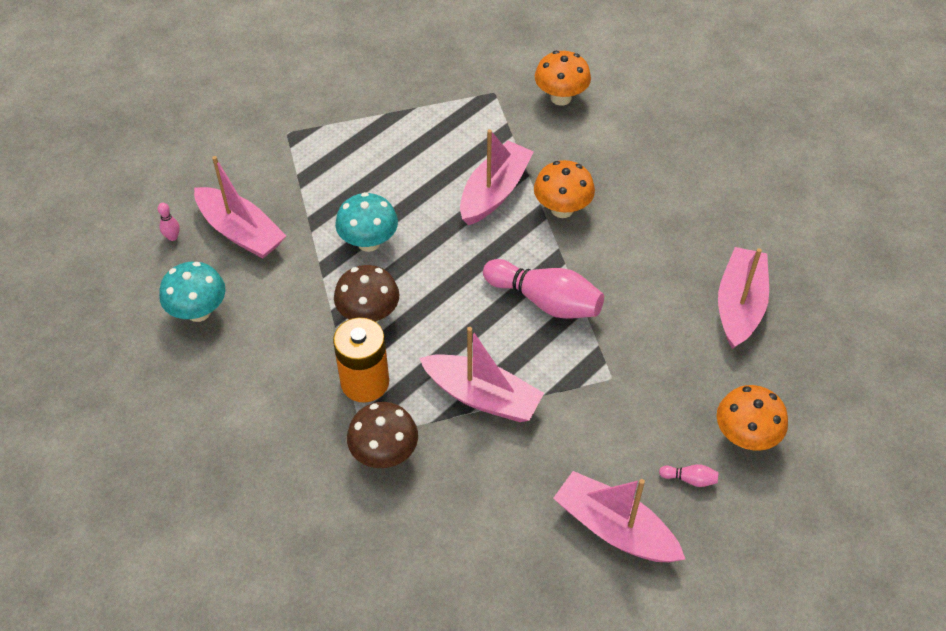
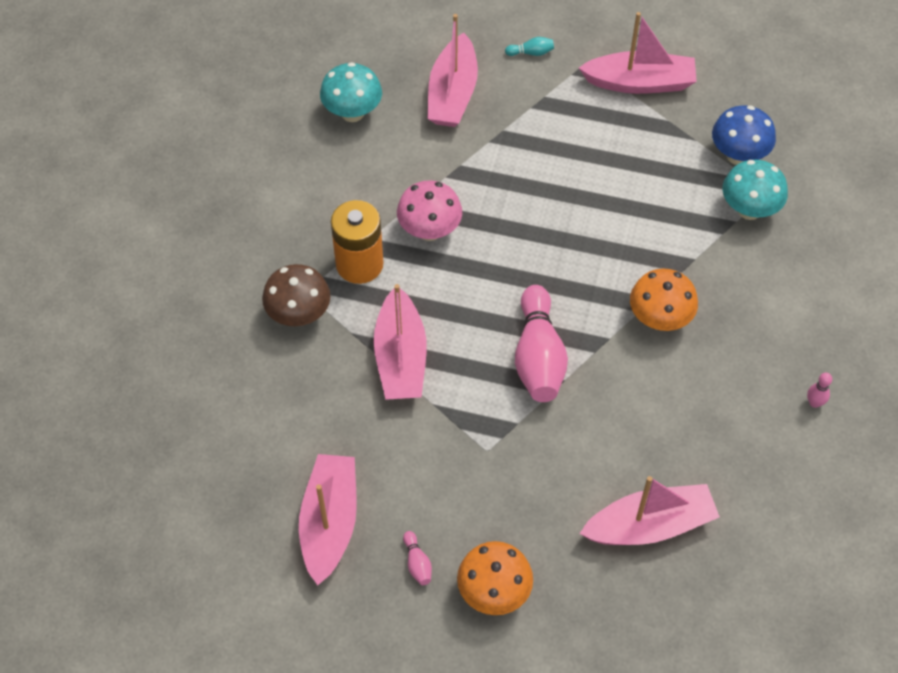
camera: 60 degrees right, 5 degrees up
pink bowling pin [157,203,180,241] -> pink bowling pin moved to [807,373,832,408]
brown mushroom [334,265,399,323] -> pink mushroom [397,180,462,241]
turquoise mushroom [335,192,398,252] -> turquoise mushroom moved to [722,160,788,220]
pink boat [460,129,534,225] -> pink boat moved to [579,12,697,94]
orange mushroom [535,51,591,106] -> none
none -> turquoise bowling pin [505,37,554,56]
none -> blue mushroom [712,105,776,165]

